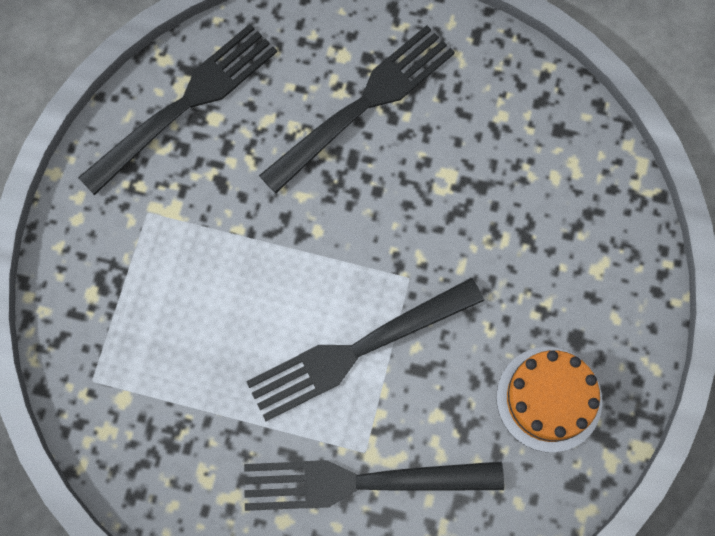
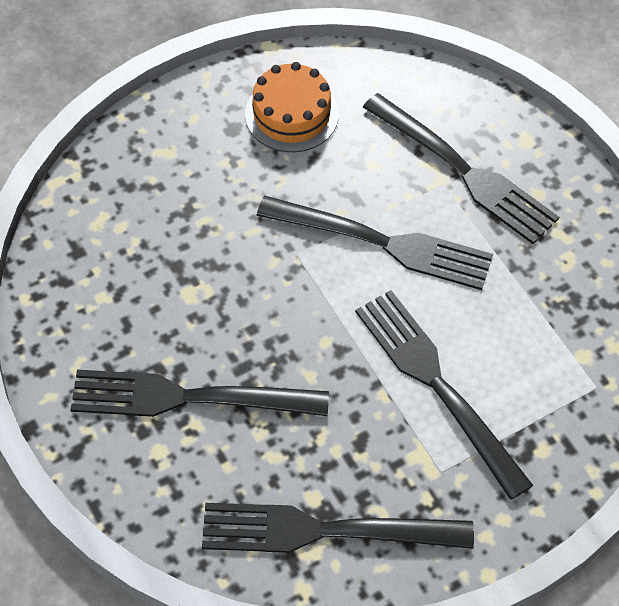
camera: 135 degrees left, 15 degrees down
none -> black fork [355,290,533,500]

